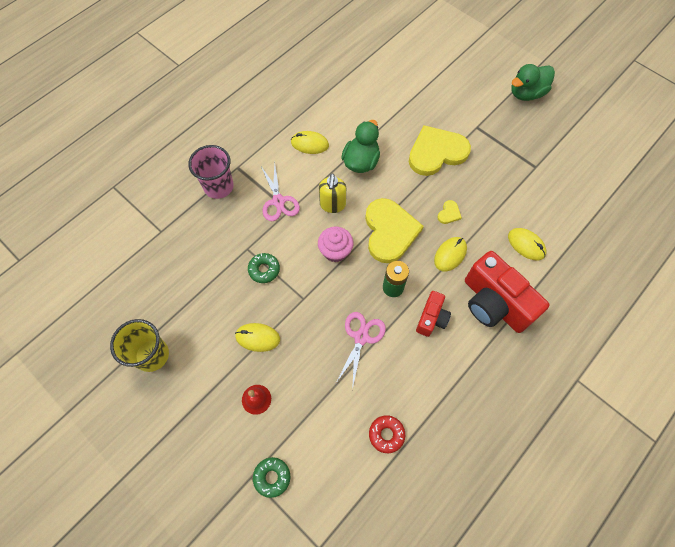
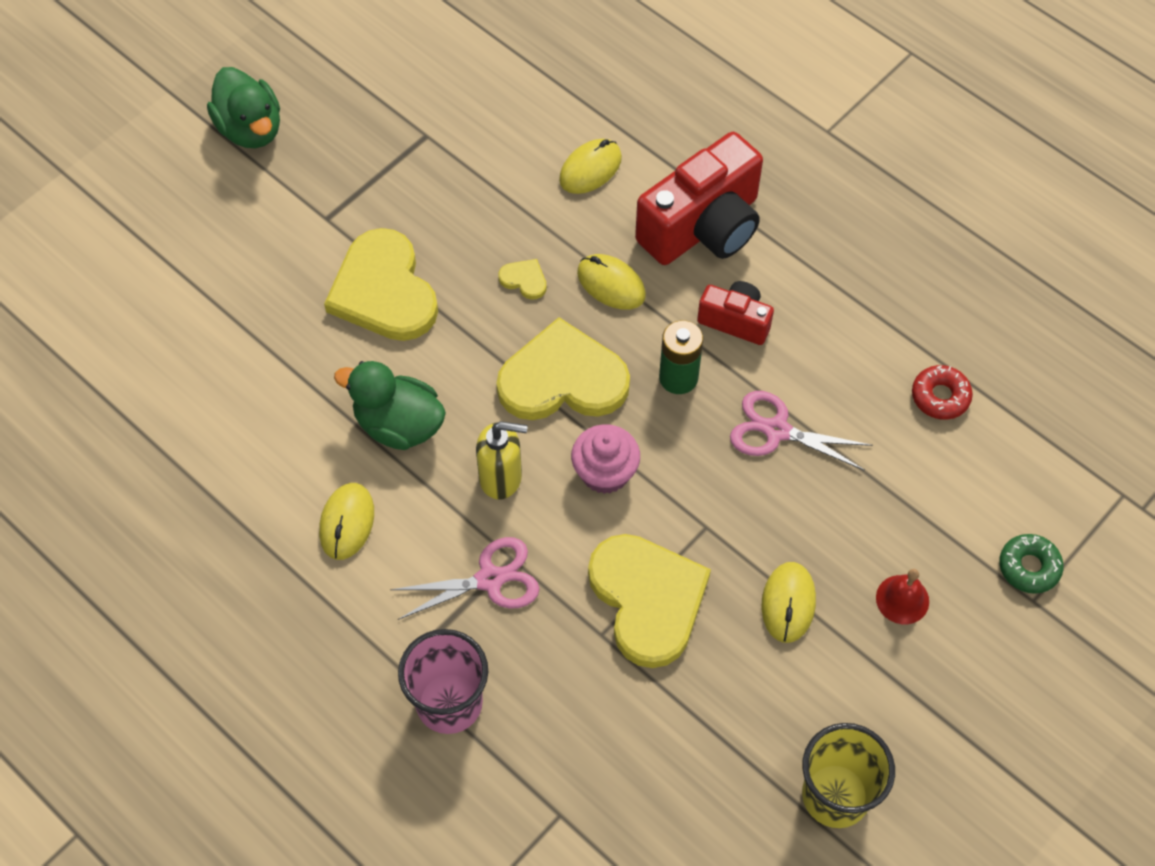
camera: 90 degrees left, 5 degrees down
green donut [248,253,280,283] -> yellow heart [588,534,711,668]

